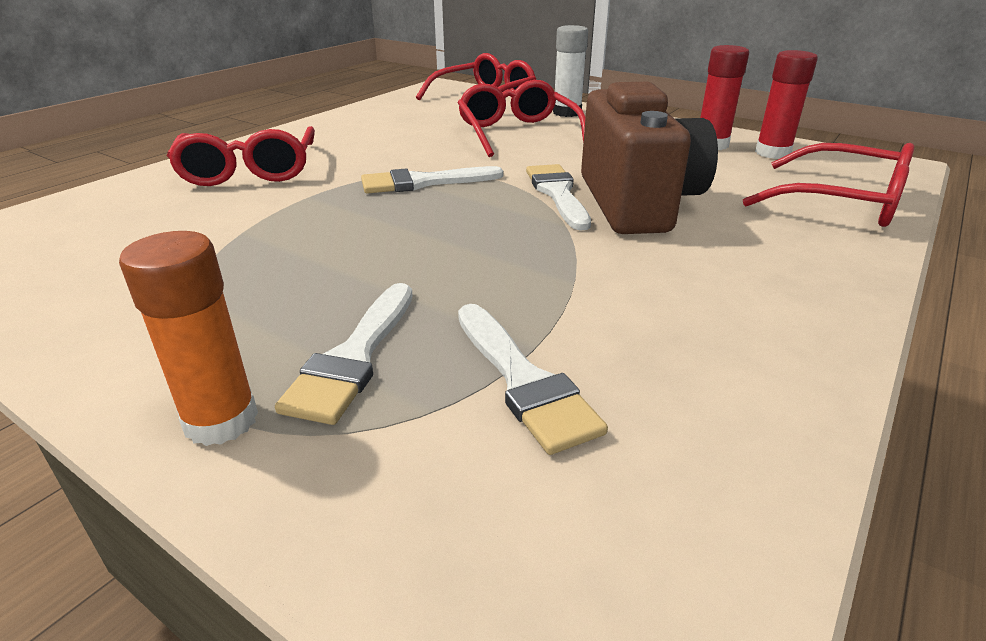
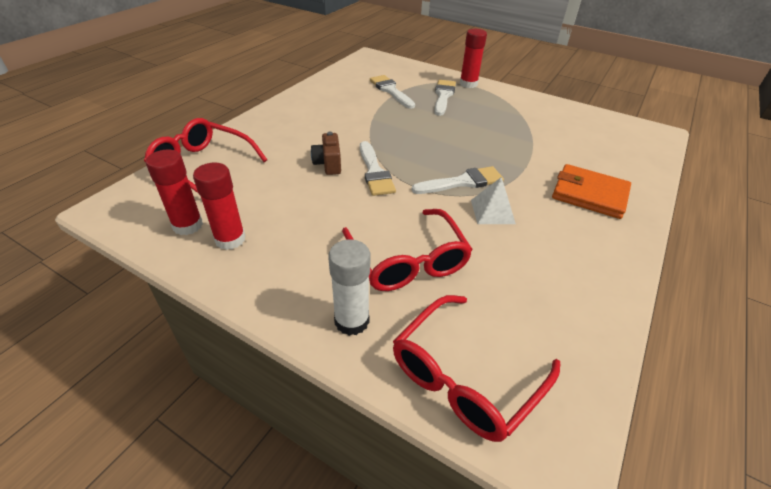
camera: 175 degrees right, 10 degrees up
orange glue stick [119,231,258,446] -> red glue stick [460,29,487,88]
red glasses [167,126,315,186] -> orange wallet [552,164,631,219]
brown camera [581,82,718,234] -> brown camera [311,132,341,175], size x0.44
none -> white pyramid [471,177,516,224]

